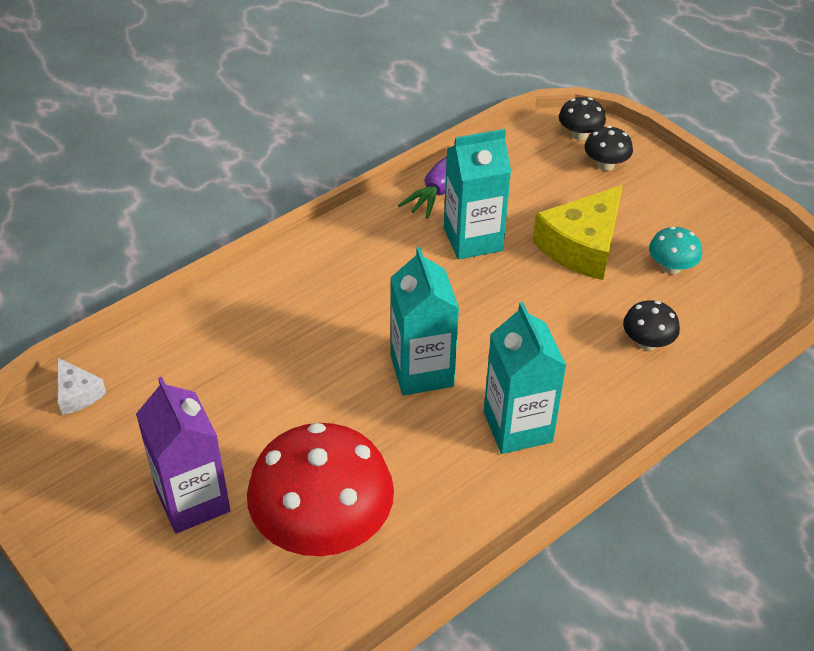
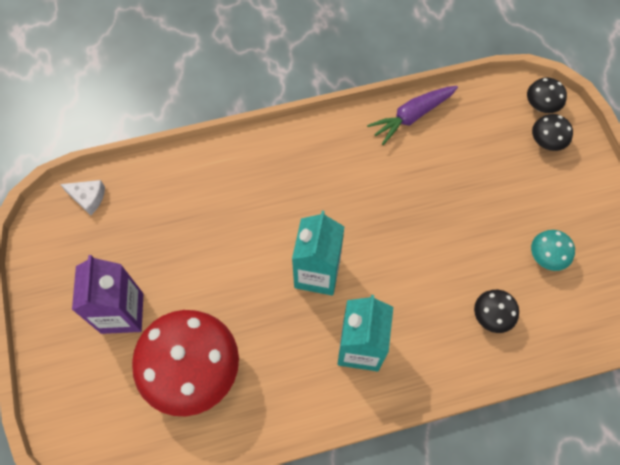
camera: 25 degrees right, 20 degrees up
white cheese [57,357,106,415] -> white cheese turned 60 degrees counterclockwise [60,180,105,216]
turquoise carton [444,129,511,260] -> none
yellow cheese [533,185,623,280] -> none

